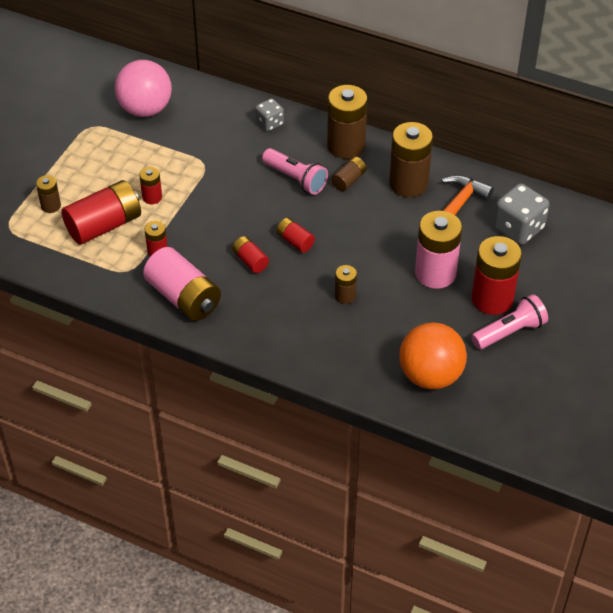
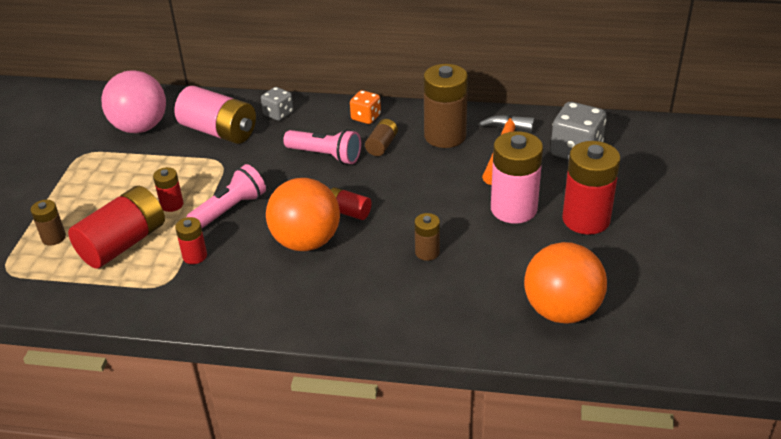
camera: 15 degrees left, 10 degrees down
pink battery [143,247,221,321] -> pink battery moved to [174,86,256,144]
red battery [232,236,269,273] -> orange ball [266,178,340,251]
brown battery [327,85,367,159] -> orange dice [350,90,381,124]
pink flashlight [471,294,548,349] -> pink flashlight moved to [186,164,266,228]

